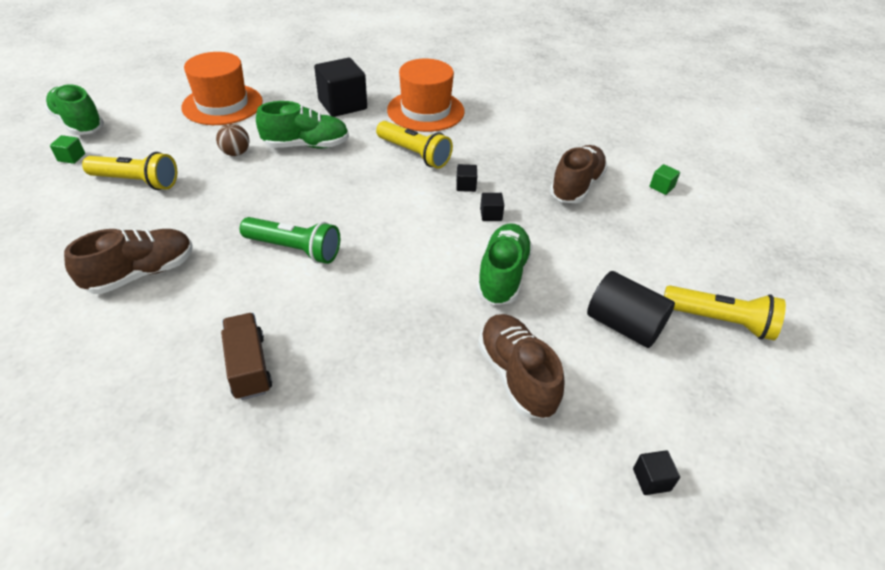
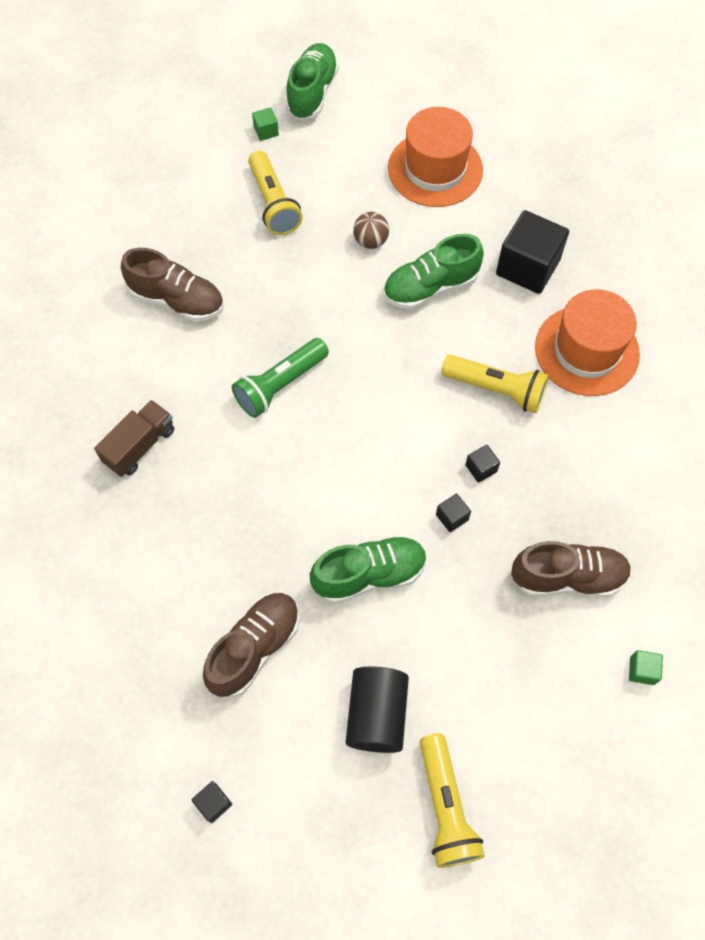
camera: 60 degrees right, 20 degrees up
green flashlight [240,217,340,264] -> green flashlight turned 60 degrees clockwise [232,338,329,418]
green shoe [256,101,349,148] -> green shoe turned 105 degrees clockwise [384,234,484,310]
yellow flashlight [376,121,453,169] -> yellow flashlight turned 75 degrees counterclockwise [441,354,549,413]

